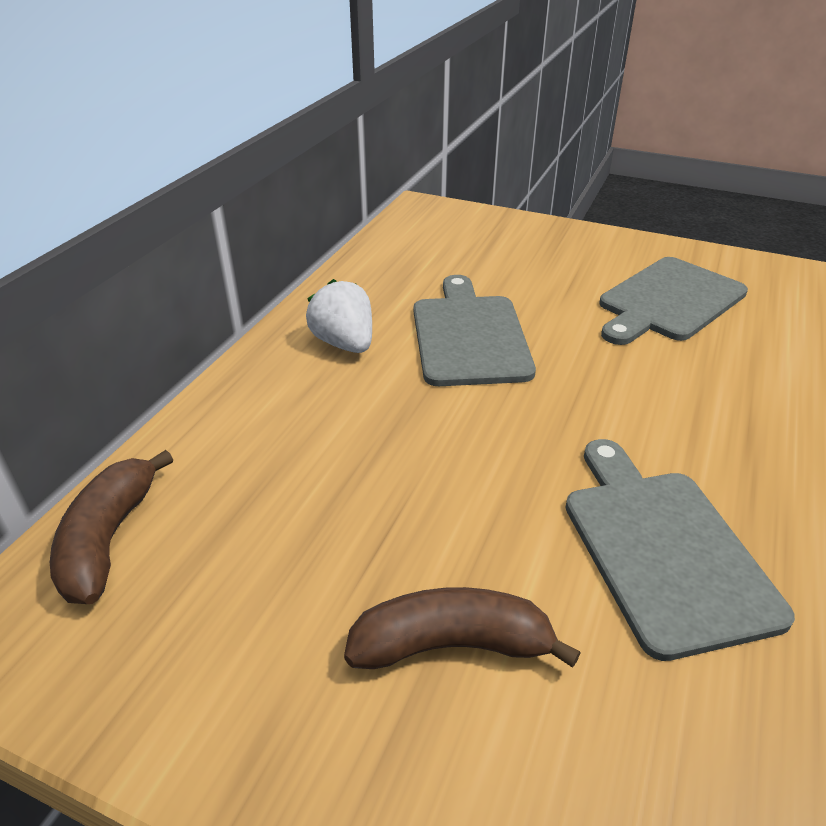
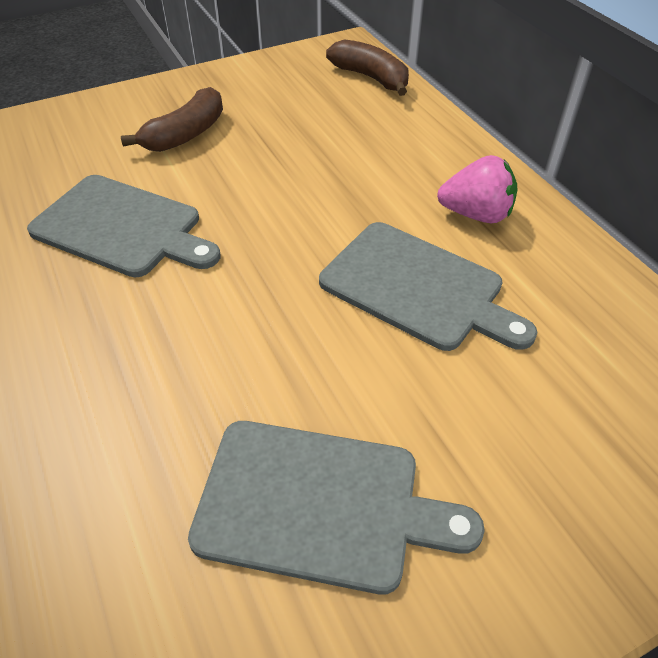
camera: 130 degrees right, 10 degrees up
white strawberry [306,279,372,353] -> pink strawberry [437,155,518,223]
grey cutting board [599,257,748,345] -> grey cutting board turned 105 degrees clockwise [188,421,484,594]

